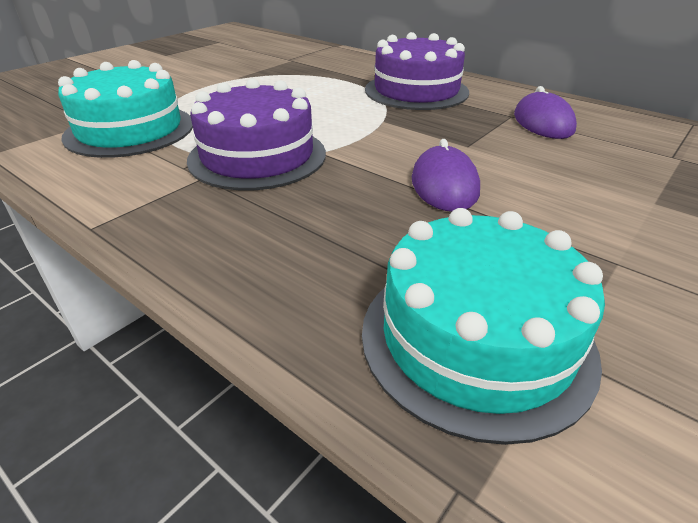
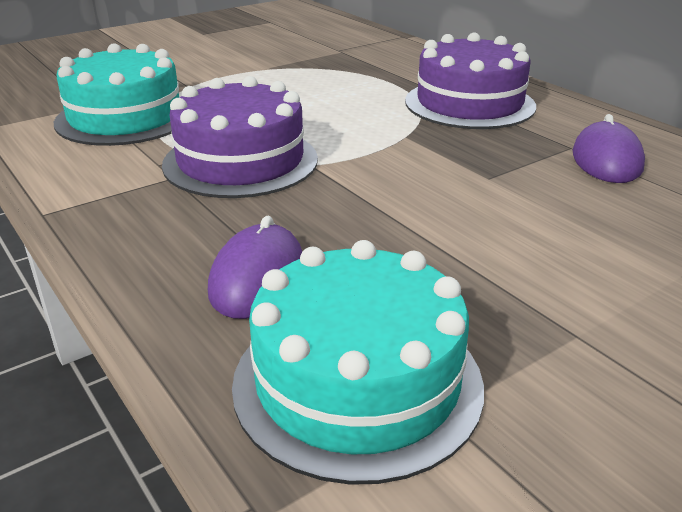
camera: 15 degrees right, 5 degrees down
purple mouse [412,139,480,212] -> purple mouse moved to [208,216,302,319]

